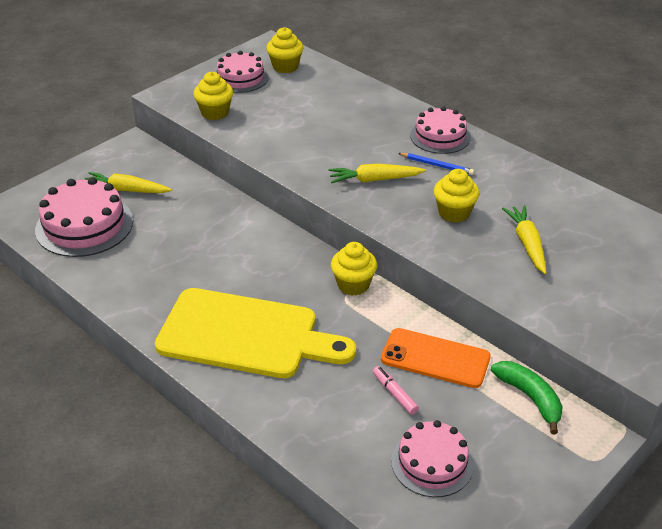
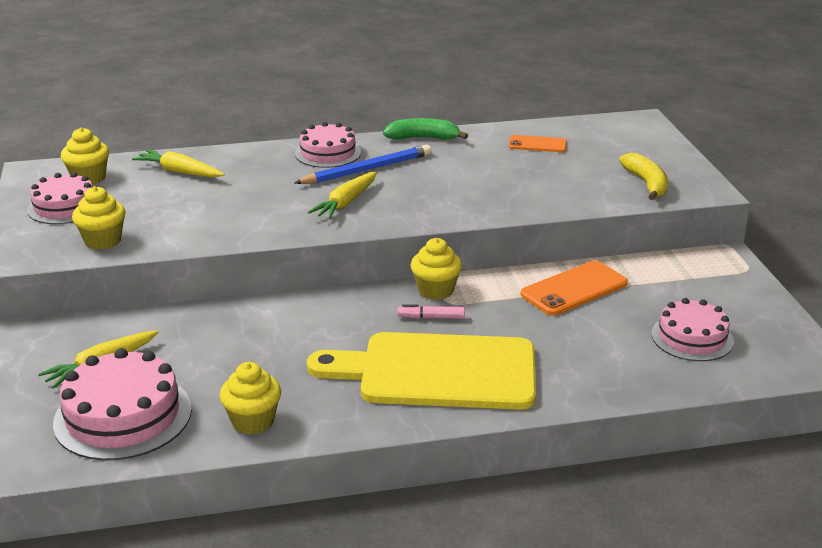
camera: 55 degrees left, 10 degrees down
yellow cutting board [155,288,356,378] -> yellow cutting board turned 135 degrees counterclockwise [307,332,536,410]
pink marker [373,366,419,415] -> pink marker moved to [397,304,465,319]
blue pencil [398,153,474,175] -> blue pencil [295,145,431,184], size x1.75
yellow cupcake [434,169,480,223] -> yellow cupcake moved to [220,362,281,435]
green banana [491,361,563,435] -> green banana moved to [383,118,468,140]
yellow carrot [502,205,547,274] -> yellow carrot moved to [132,149,225,177]
none -> orange phone [508,135,567,152]
none -> yellow banana [619,153,668,200]

